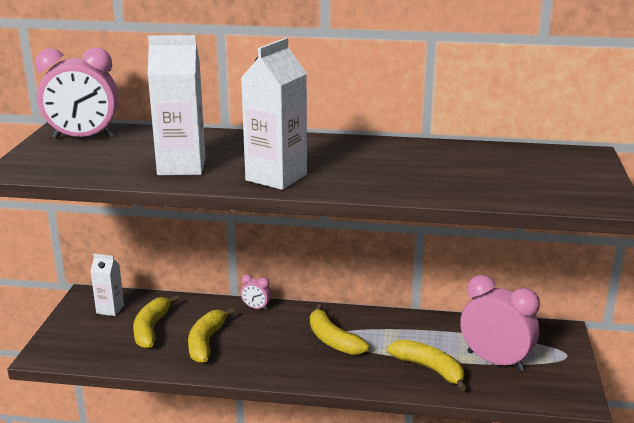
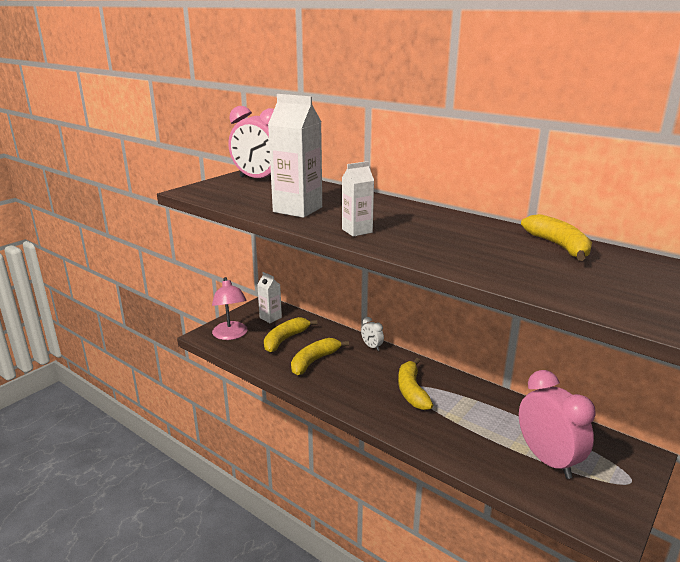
camera: 30 degrees right, 0 degrees up
white carton [241,38,307,190] -> white carton [342,161,374,237], size x0.57
pink clock [241,274,271,310] -> white clock [361,317,384,351]
yellow banana [387,339,466,391] -> yellow banana moved to [521,214,592,261]
none -> pink lamp [212,277,247,340]

